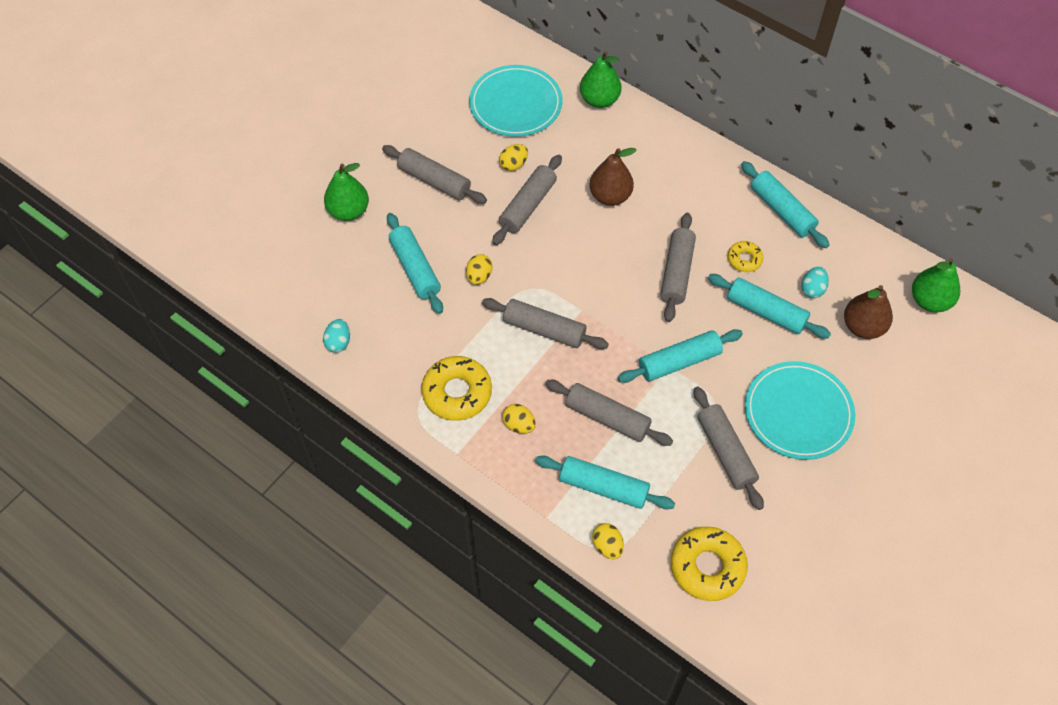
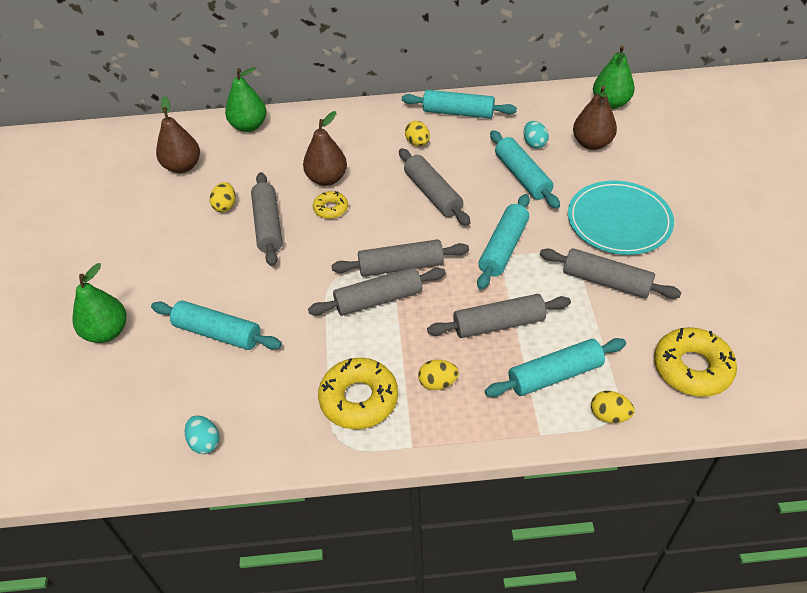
camera: 40 degrees left, 10 degrees down
grey rolling pin [382,145,487,204] -> grey rolling pin moved to [331,239,469,277]
yellow egg [466,254,492,285] -> yellow egg moved to [405,121,430,146]
turquoise plate [469,65,563,137] -> brown pear [156,96,200,173]
turquoise rolling pin [708,274,831,338] -> turquoise rolling pin turned 75 degrees clockwise [490,130,560,209]
yellow donut [727,241,763,272] -> yellow donut moved to [313,191,348,219]

